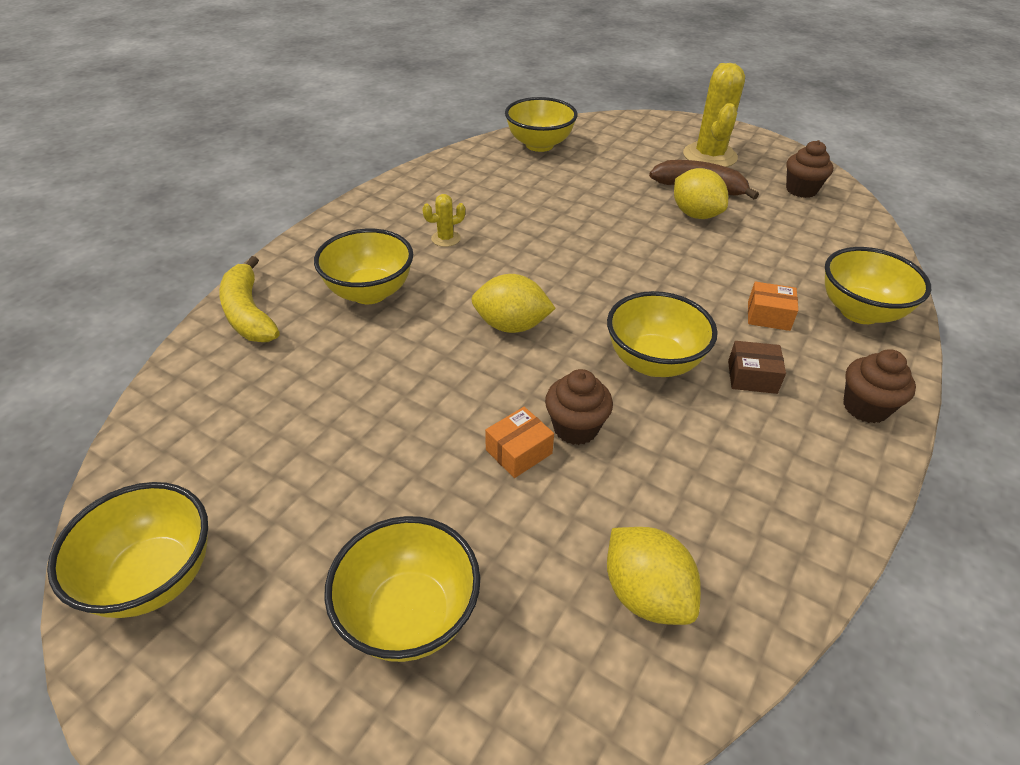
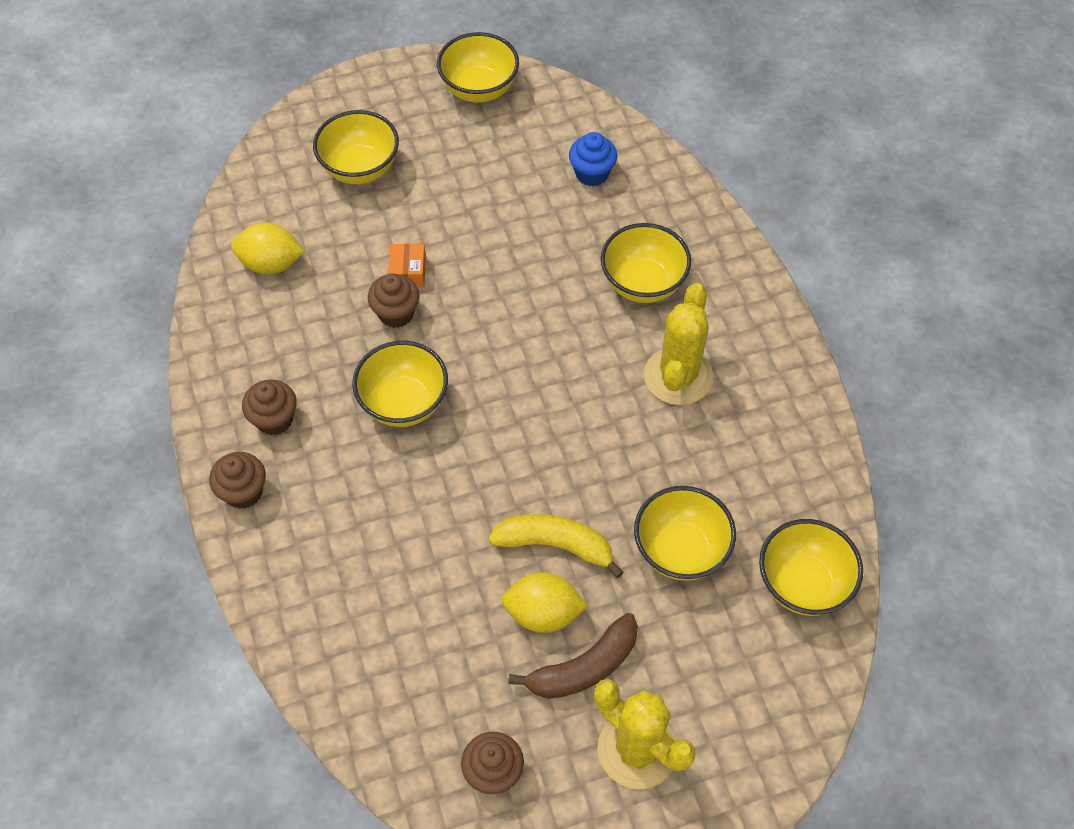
camera: 130 degrees right, 15 degrees up
yellow banana [219,256,280,342] -> yellow banana moved to [488,514,624,578]
yellow cactus [422,194,466,247] -> yellow cactus [644,283,713,405], size x2.18
yellow lemon [471,274,556,333] -> none
brown box [728,341,786,394] -> none
orange box [748,282,798,331] -> none
yellow bowl [825,247,931,324] -> yellow bowl moved to [634,486,736,581]
none -> brown cupcake [242,379,297,435]
none -> blue cupcake [569,132,617,187]

